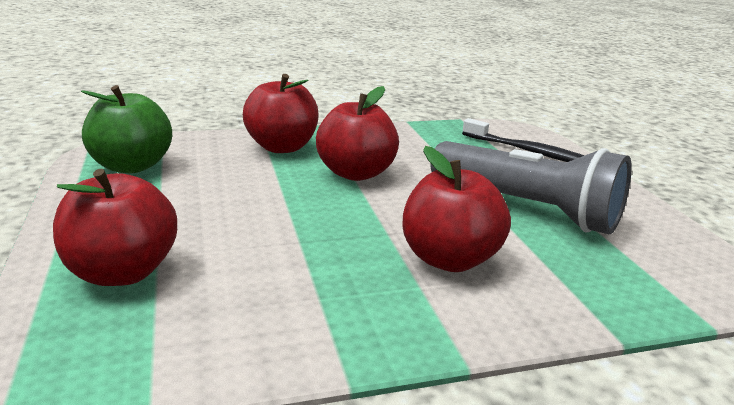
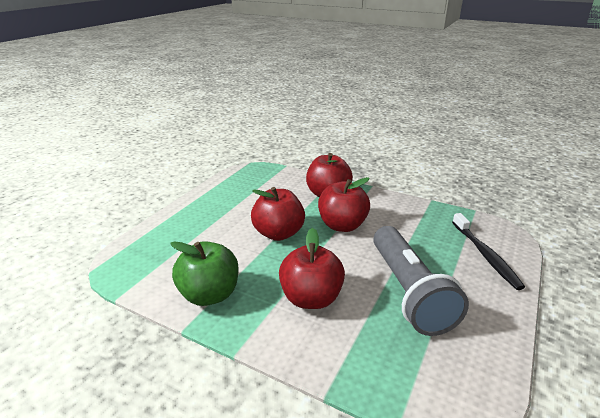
camera: 45 degrees right, 5 degrees up
red apple [53,169,177,286] -> red apple moved to [251,187,305,241]
green apple [81,85,172,173] -> green apple moved to [170,241,239,306]

